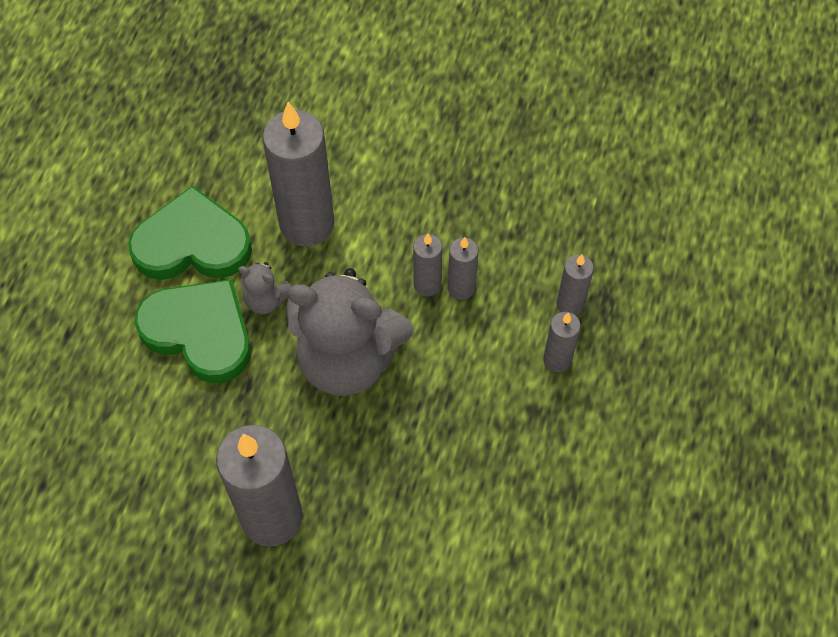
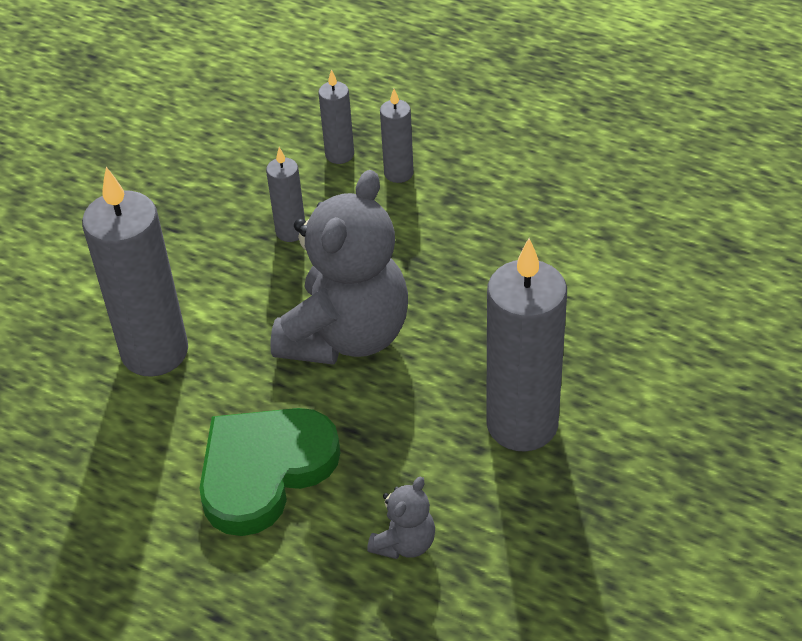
camera: 75 degrees left, 15 degrees down
green heart [128,186,252,280] -> none
grey teddy bear [238,262,292,314] -> grey teddy bear moved to [367,477,435,559]
grey candle [413,234,442,296] -> none

